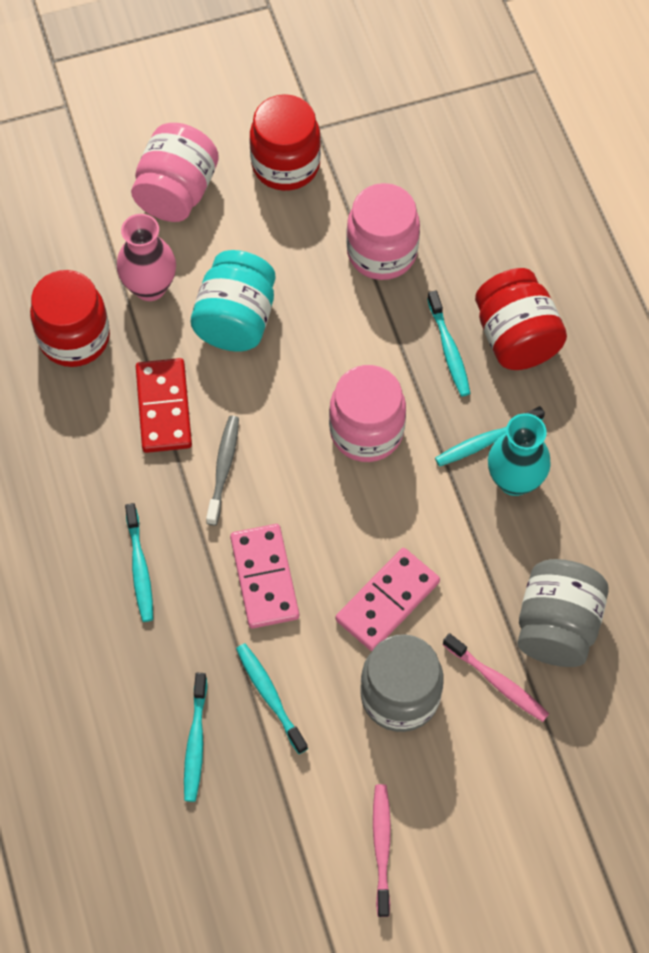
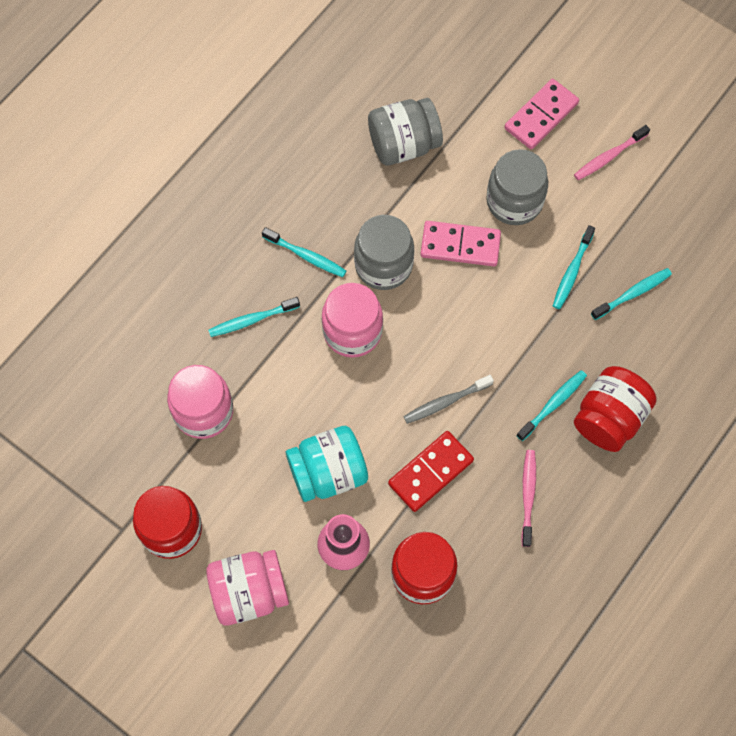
camera: 125 degrees left, 5 degrees up
pink domino [230,524,299,629] -> pink domino moved to [504,79,579,149]
turquoise toothbrush [427,290,471,396] -> turquoise toothbrush turned 150 degrees counterclockwise [209,297,300,337]
pink toothbrush [443,633,549,722] -> pink toothbrush moved to [521,450,536,547]
red jar [475,268,567,370] -> red jar moved to [574,366,657,452]
turquoise vase [488,413,551,496] -> none
none -> grey jar [354,215,414,290]

